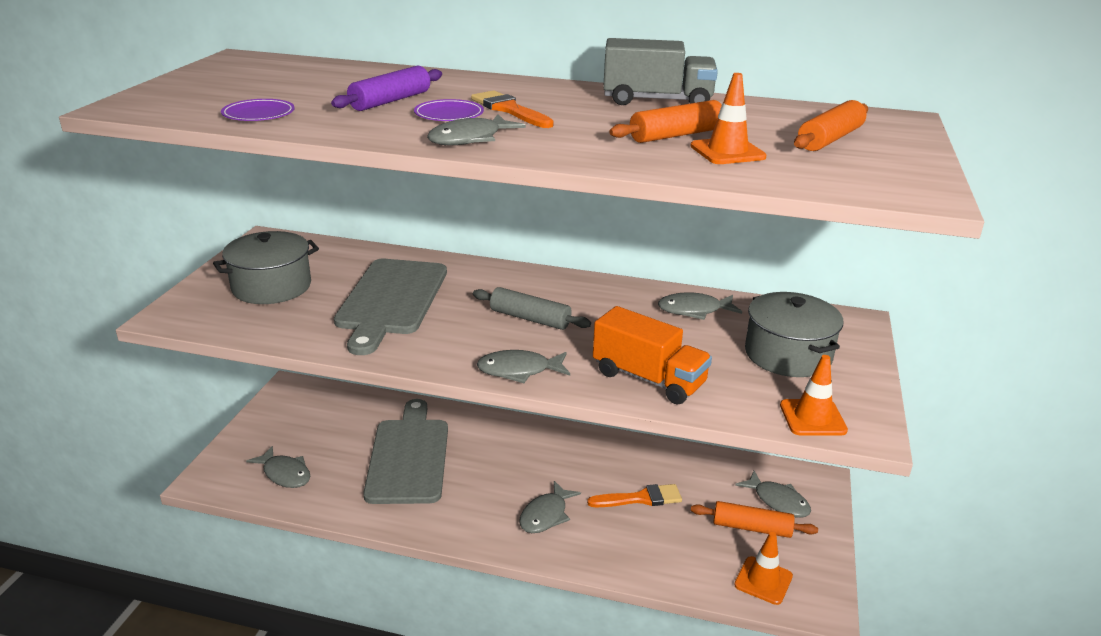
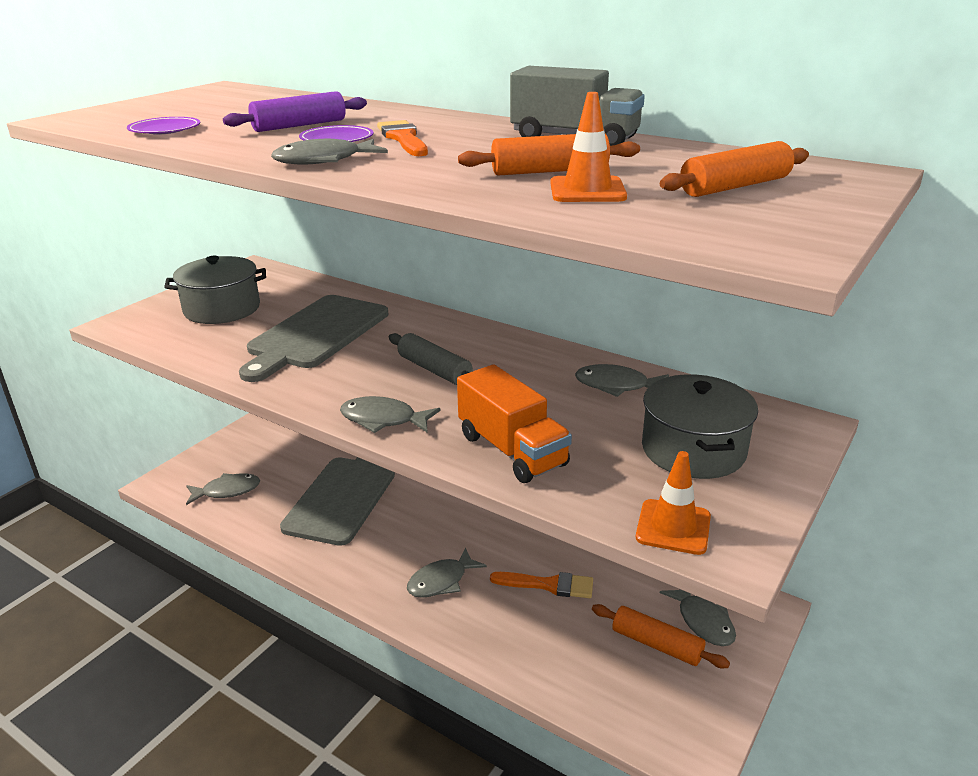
camera: 20 degrees right, 0 degrees up
grey fish [246,446,310,488] -> grey fish turned 75 degrees counterclockwise [186,473,260,505]
orange traffic cone [734,532,793,605] -> none

